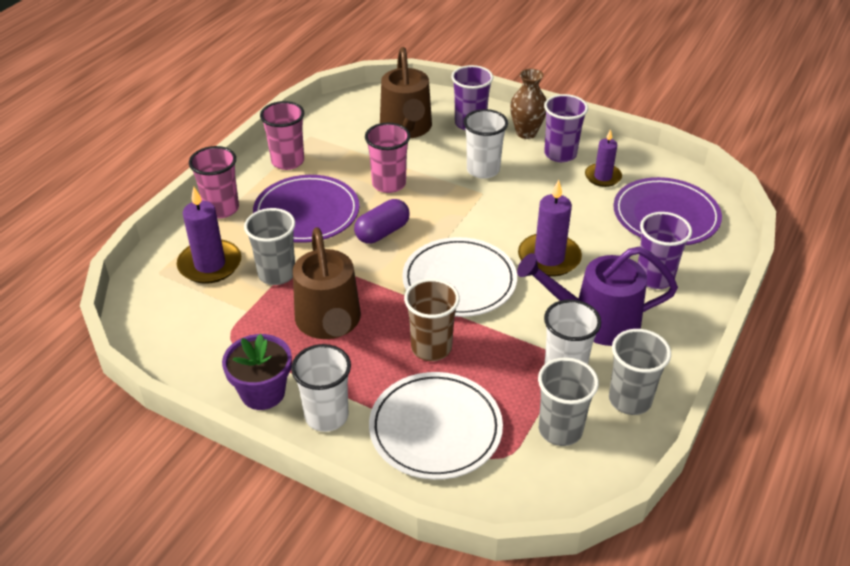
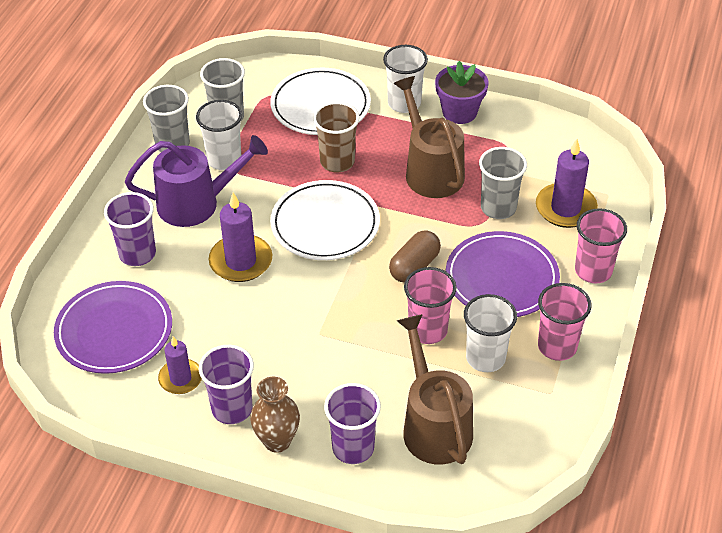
camera: 170 degrees right, 5 degrees up
purple capsule [354,199,410,244] -> brown capsule [389,230,441,283]
white cup [463,109,508,179] -> white cup moved to [464,294,517,372]

